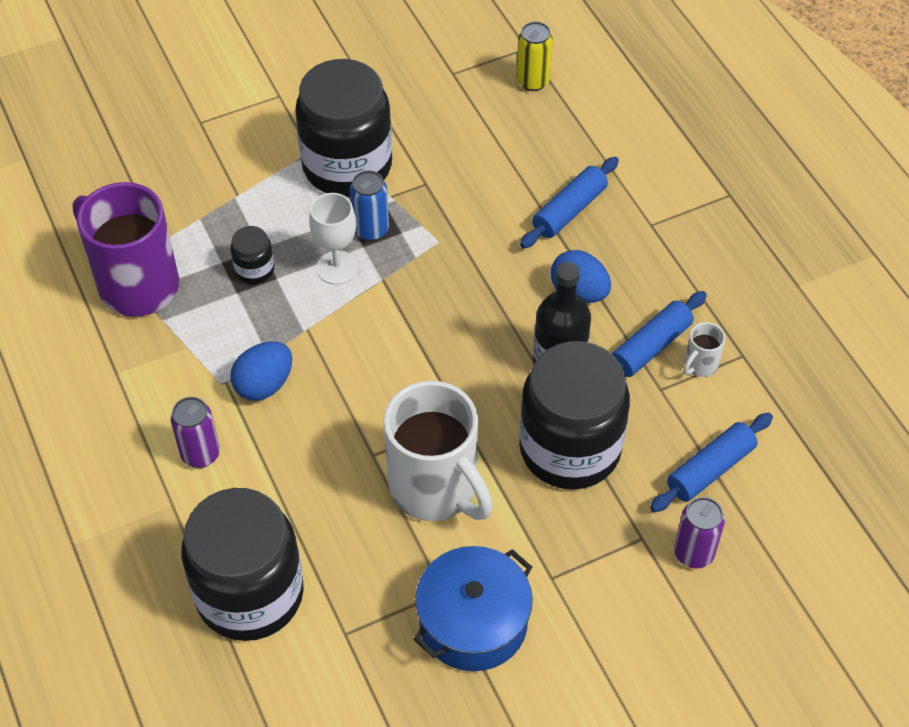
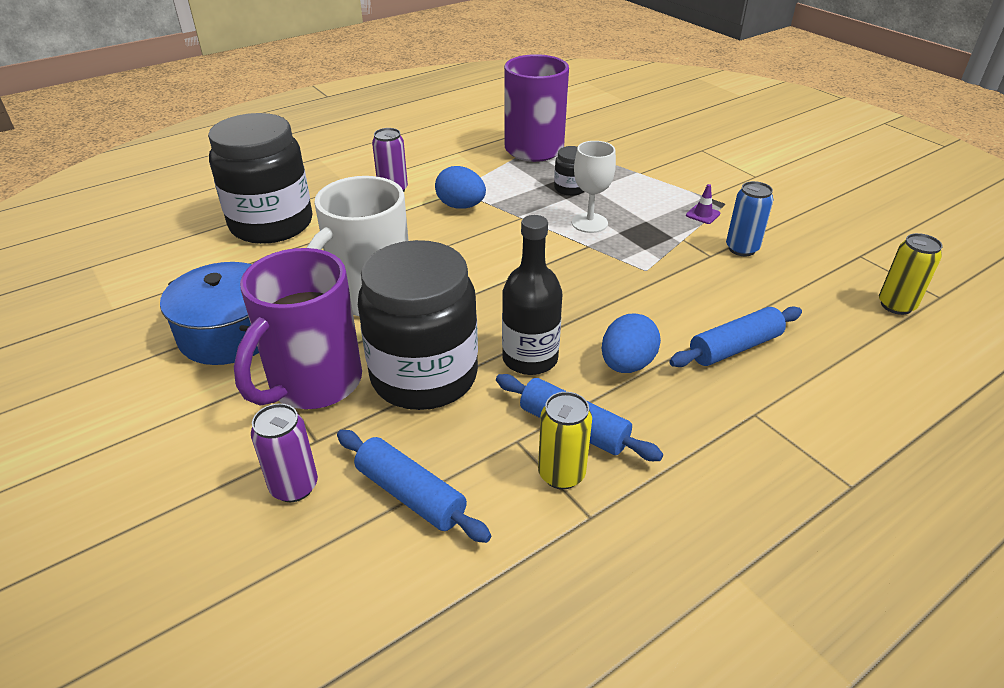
camera: 80 degrees right, 15 degrees down
black jar [295,59,392,197] -> purple traffic cone [686,184,720,224]
blue can [350,170,389,241] -> blue can moved to [726,181,773,256]
blue rolling pin [520,157,619,248] -> blue rolling pin turned 60 degrees counterclockwise [669,306,802,367]
white mug [683,322,725,377] -> yellow can [538,392,592,489]
none -> purple mug [234,248,362,409]

